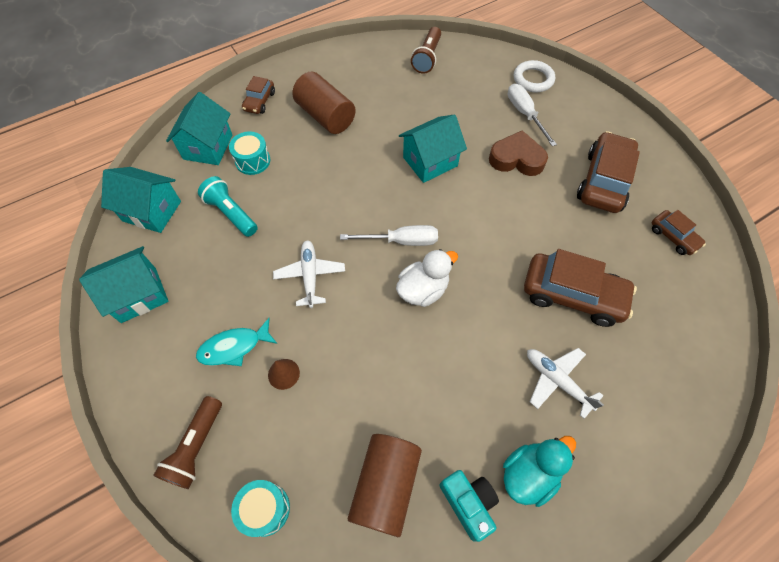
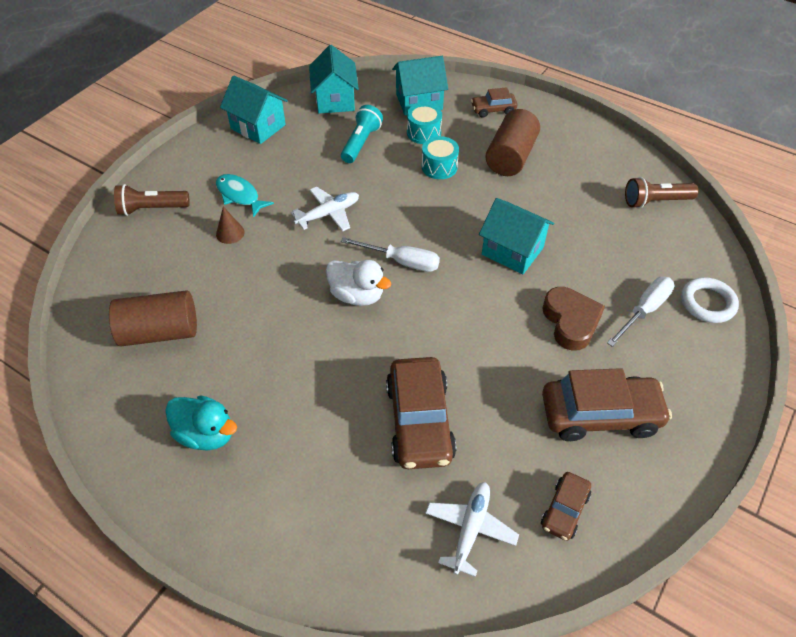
camera: 65 degrees right, 10 degrees down
turquoise drum [231,480,290,537] -> turquoise drum moved to [422,136,459,179]
white screwdriver [340,225,438,246] -> white screwdriver turned 45 degrees counterclockwise [341,237,440,272]
turquoise camera [440,470,499,542] -> none
white plane [527,348,604,419] -> white plane moved to [425,482,519,577]

